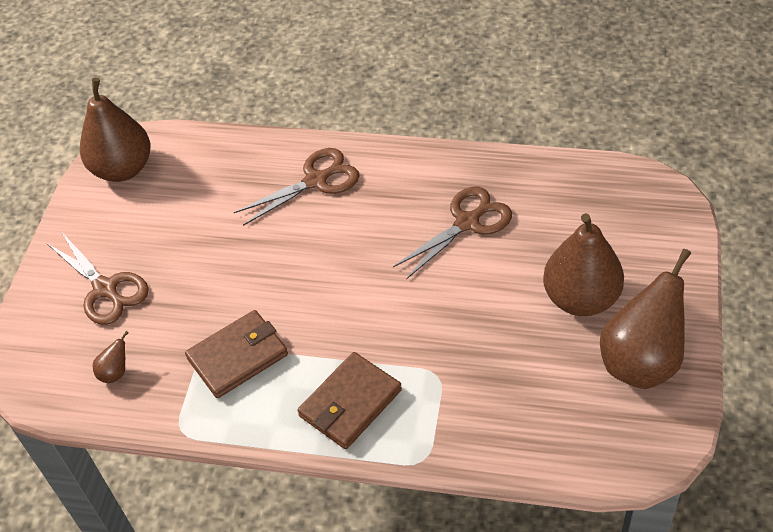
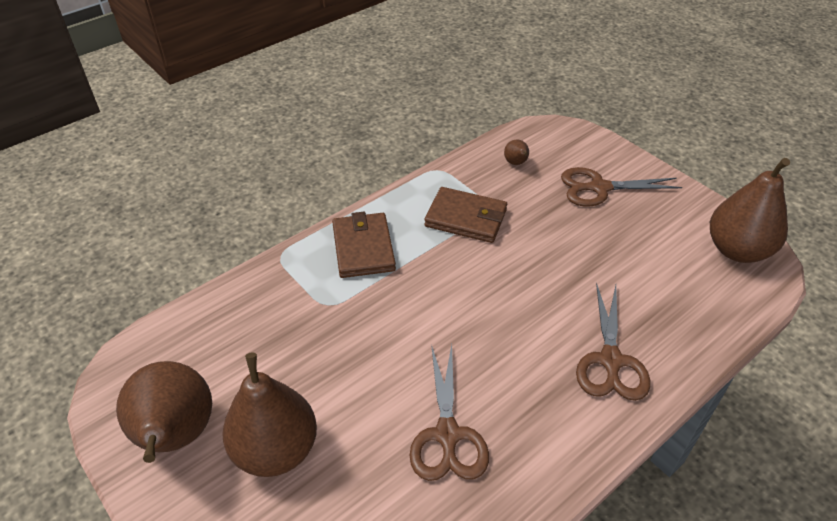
camera: 125 degrees right, 5 degrees down
brown wallet [185,310,288,398] -> brown wallet turned 75 degrees counterclockwise [424,187,507,243]

